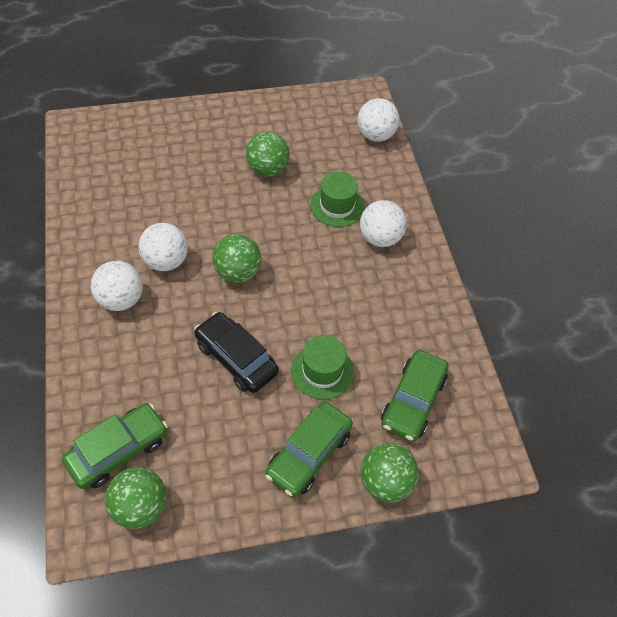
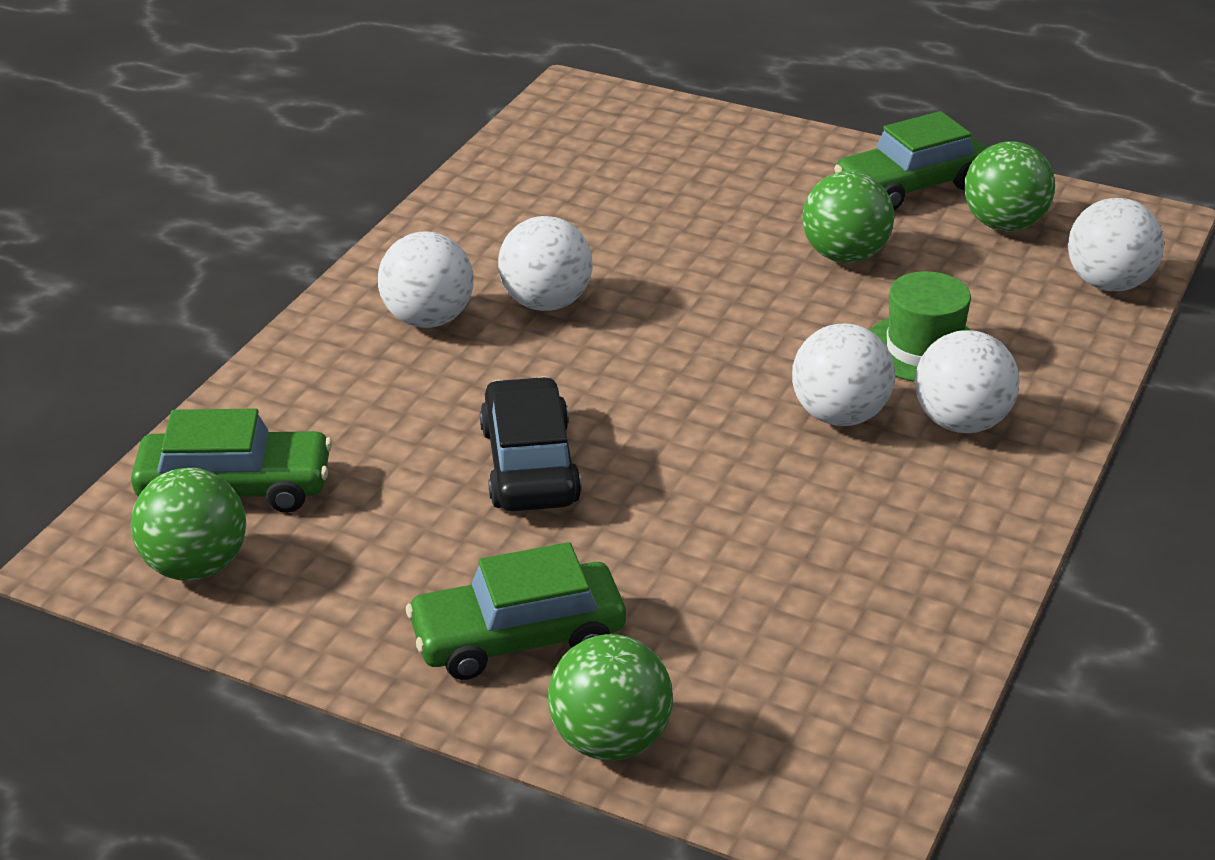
camera: 40 degrees right, 20 degrees down
green ball [212,234,261,283] -> green ball moved to [964,141,1055,231]
green hat [291,335,354,400] -> none
green car [381,350,449,441] -> green car moved to [834,111,987,210]
none -> white ball [792,323,895,426]

